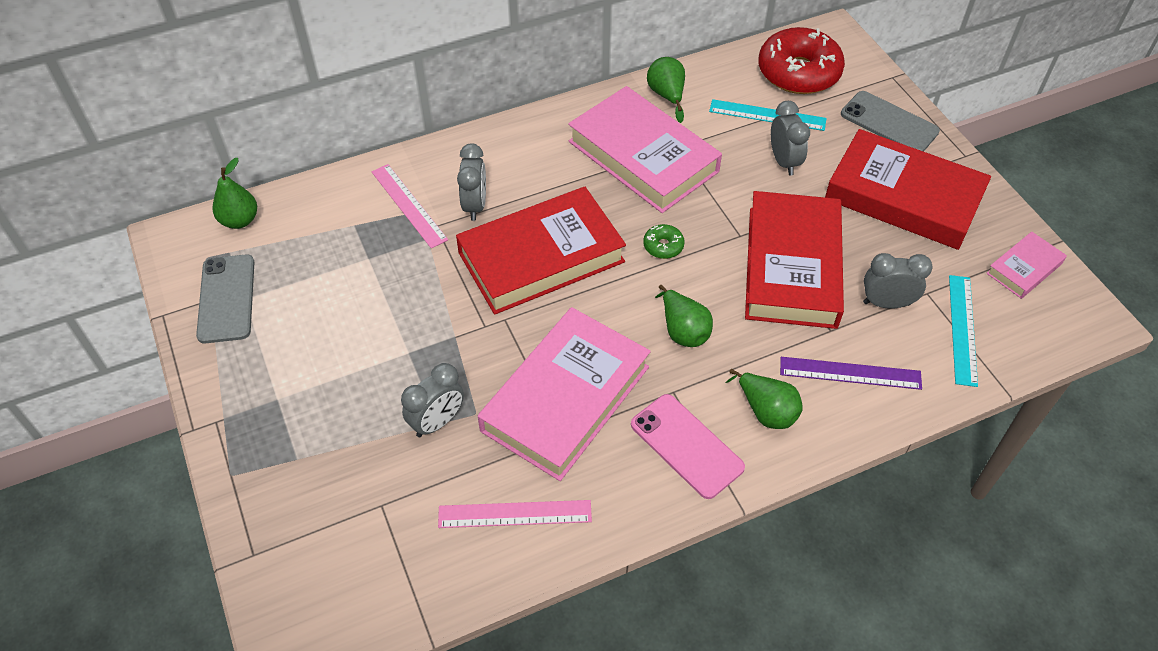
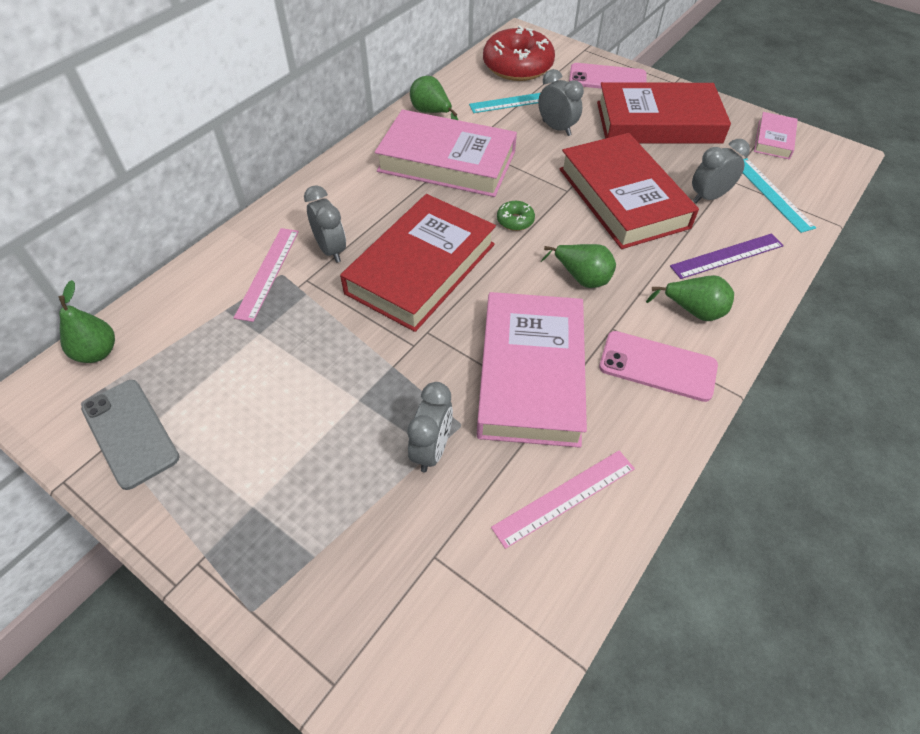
camera: 30 degrees left, 0 degrees up
pink ruler [372,164,448,249] -> pink ruler turned 75 degrees clockwise [234,228,299,322]
grey phone [841,91,940,152] -> pink phone [569,63,647,89]

